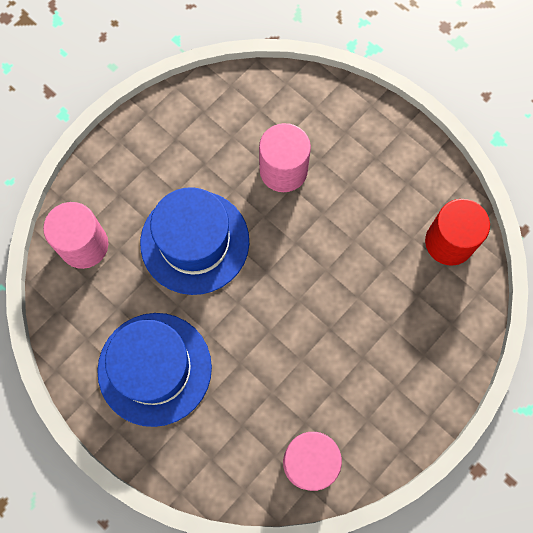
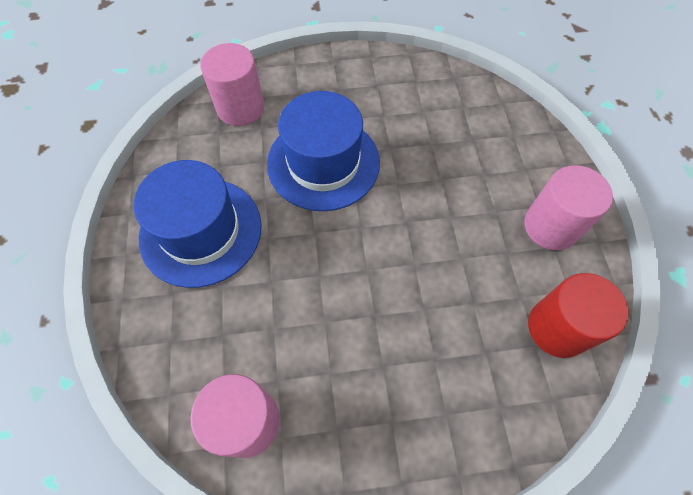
camera: 40 degrees right, 10 degrees down
pink cylinder [259,123,311,192] -> pink cylinder moved to [524,165,613,250]

